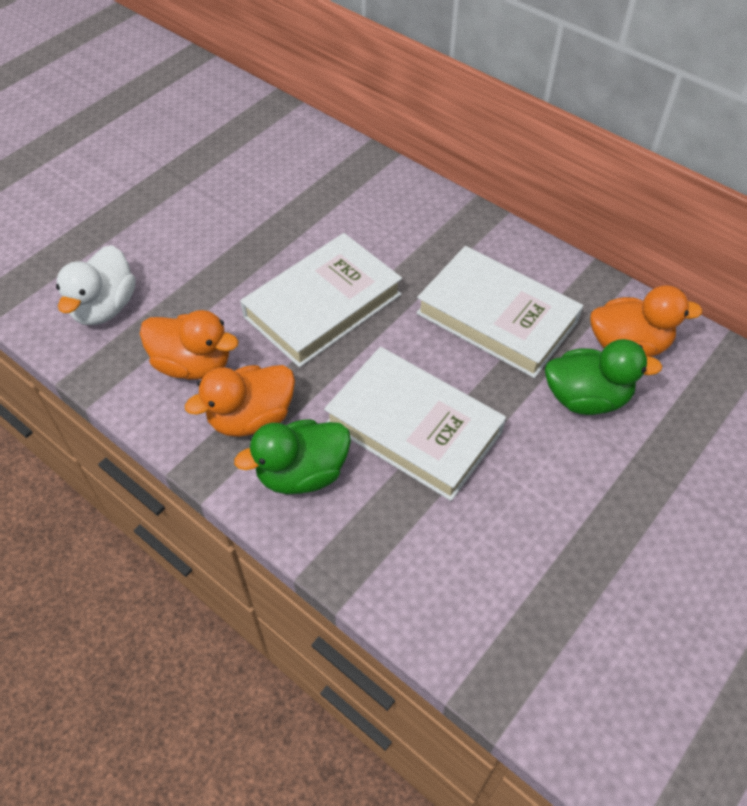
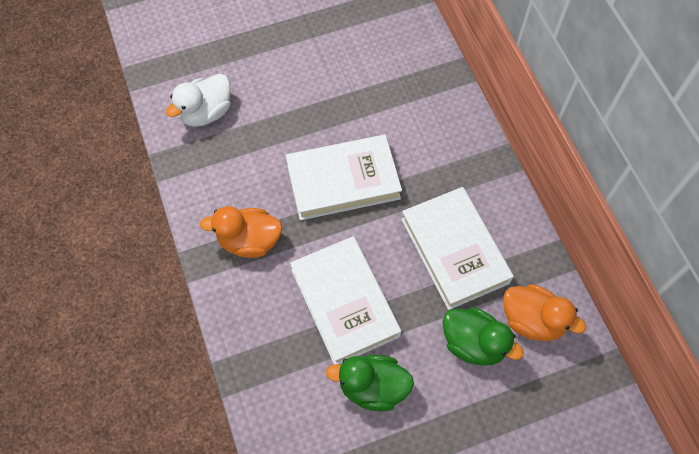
camera: 30 degrees right, 10 degrees up
orange duck [140,310,239,379] -> none
green duck [234,419,351,494] -> green duck moved to [326,355,414,412]

